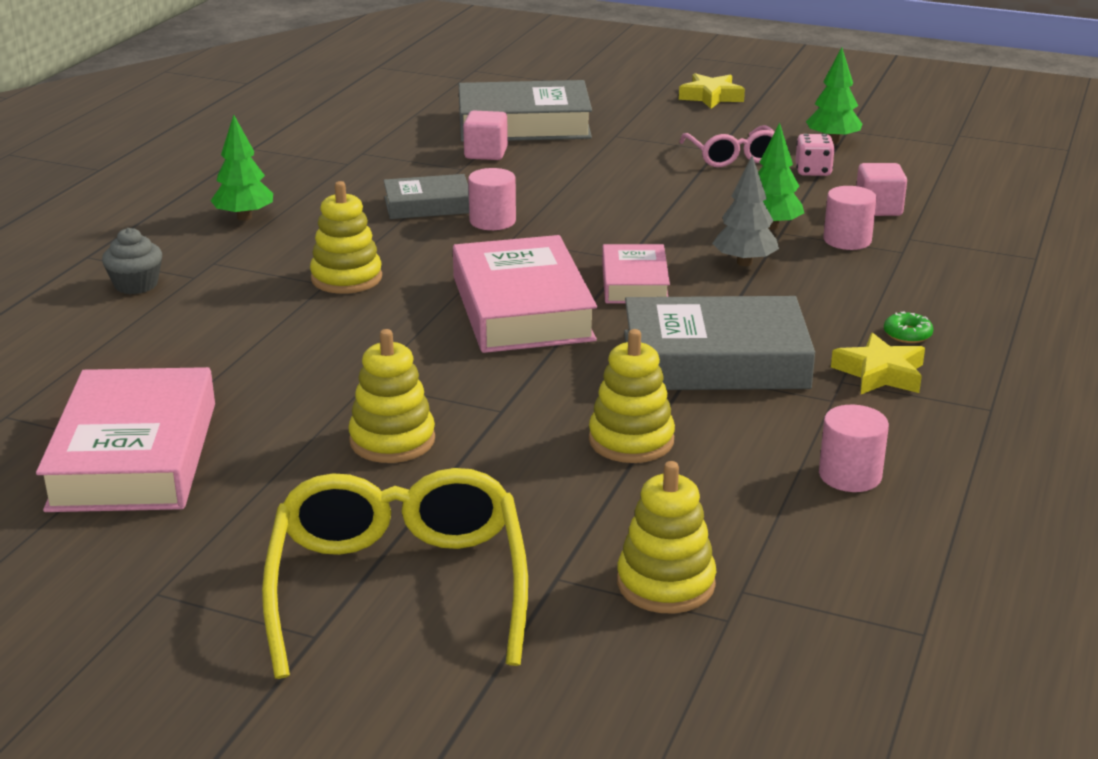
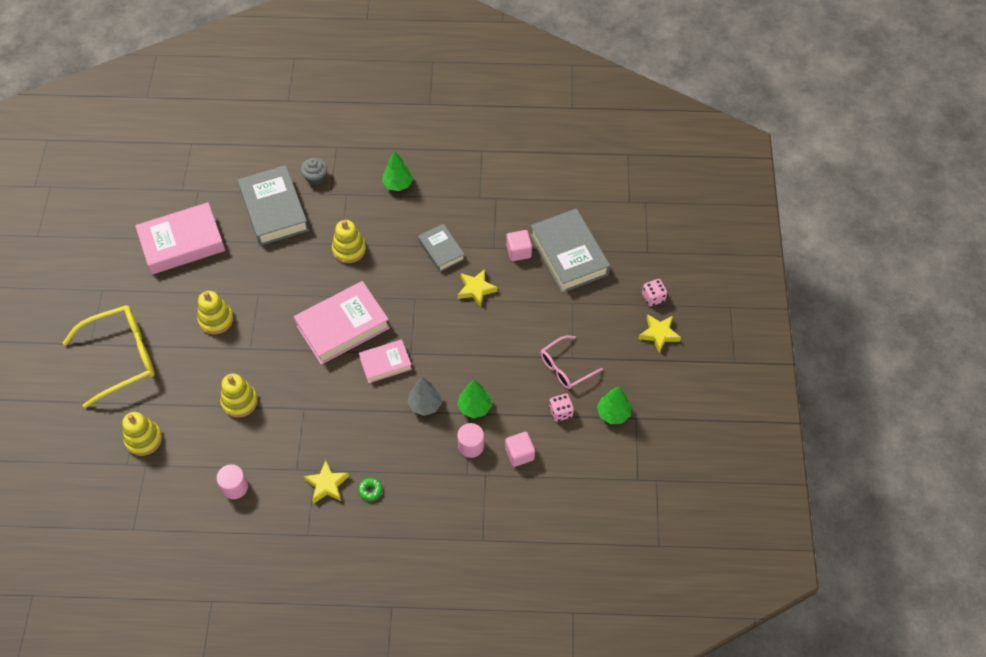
camera: 70 degrees right, 30 degrees up
pink cylinder [468,168,516,230] -> none
grey book [624,296,815,390] -> grey book moved to [238,165,309,246]
none -> yellow star [458,269,498,307]
none -> pink dice [642,279,667,306]

